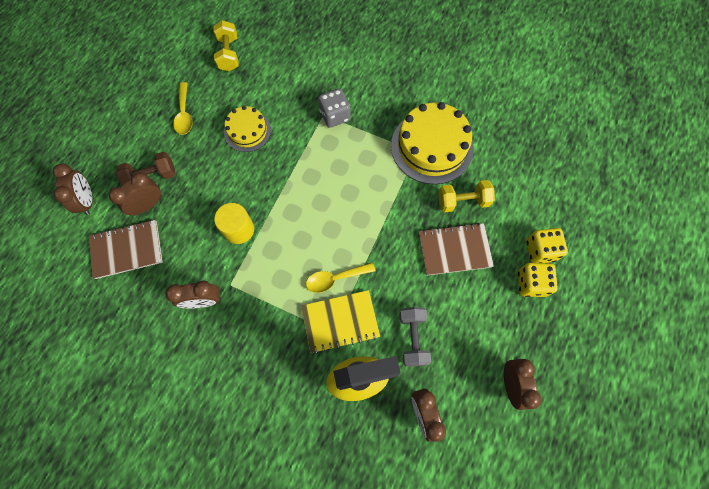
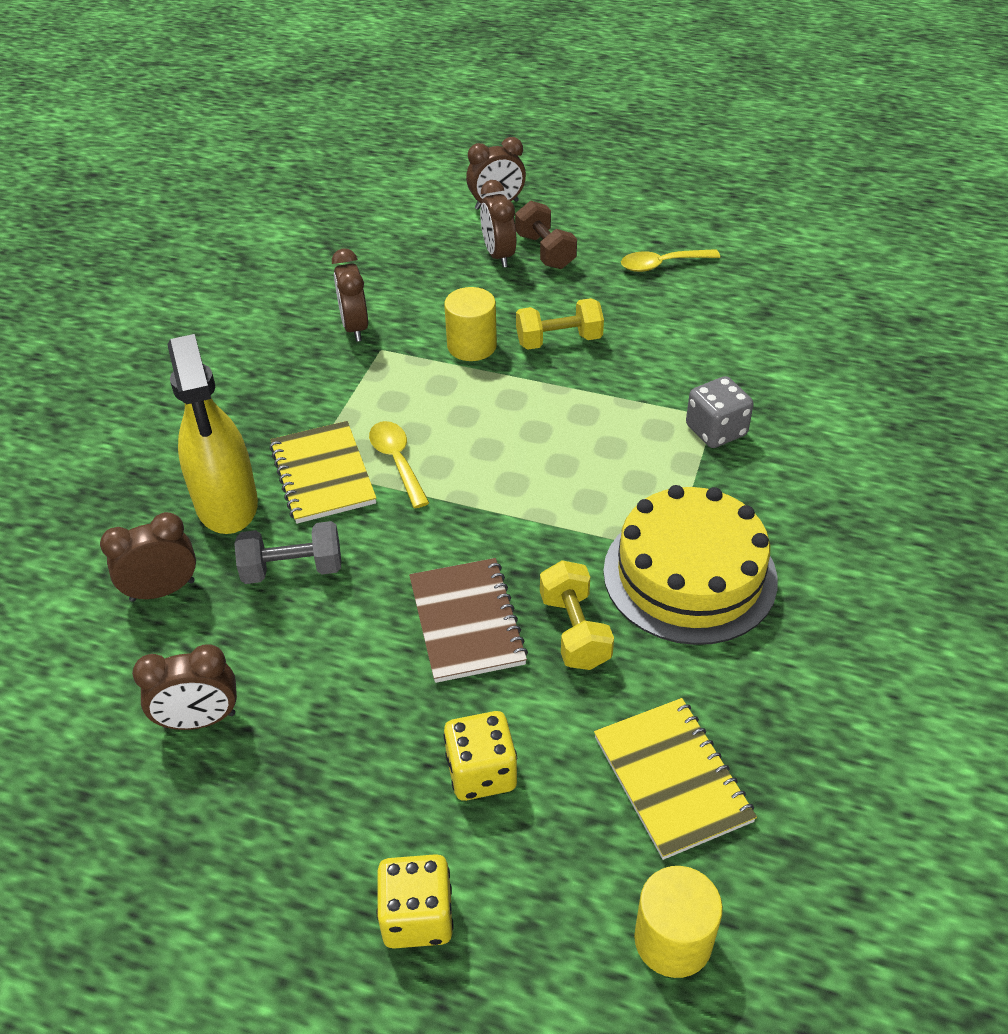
camera: 85 degrees right, 25 degrees down
brown notebook [89,220,163,279] -> none
brown clock [109,172,162,215] -> brown clock turned 150 degrees counterclockwise [480,180,516,268]
yellow dumbbell [213,20,239,71] -> yellow dumbbell moved to [516,298,604,349]
yellow cake [224,106,271,152] -> none
yellow dice [518,263,558,297] -> yellow dice moved to [377,854,453,949]
none -> yellow notebook [594,698,757,860]
none -> yellow cylinder [634,866,723,978]

